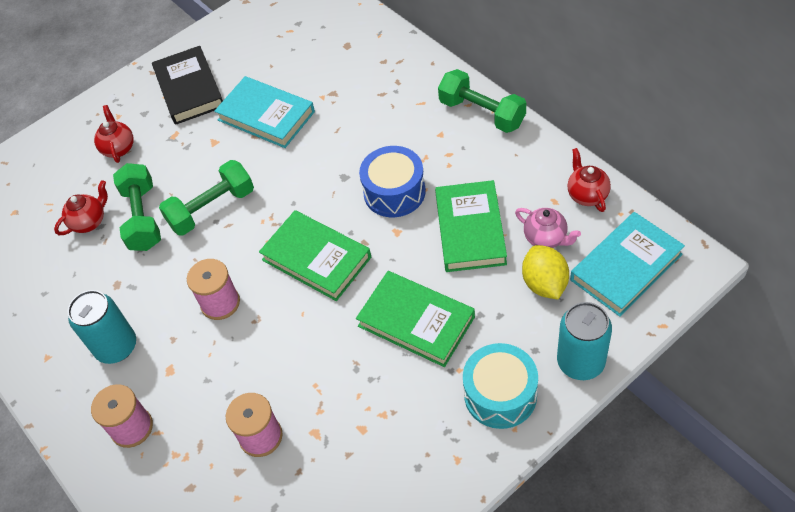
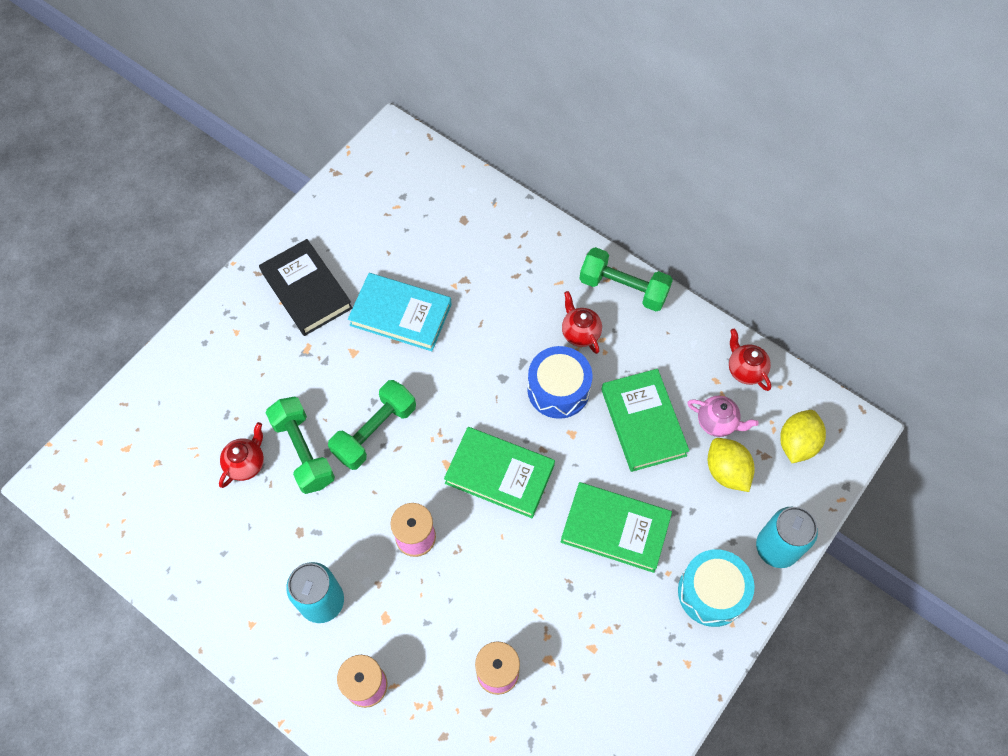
camera: 20 degrees left, 10 degrees up
red teapot [94,105,134,163] -> red teapot moved to [562,291,602,354]
turquoise book [570,212,685,317] -> yellow lemon [780,410,826,463]

